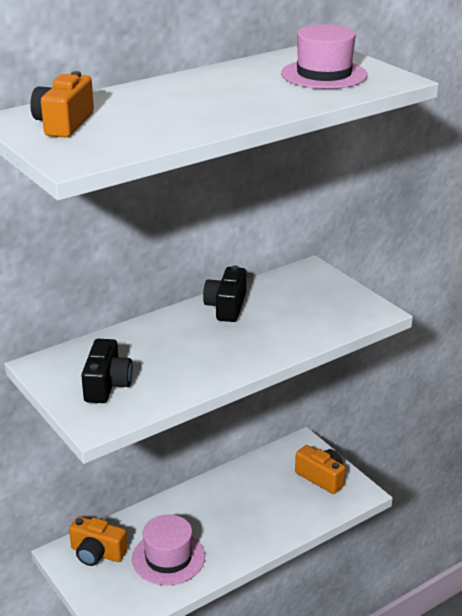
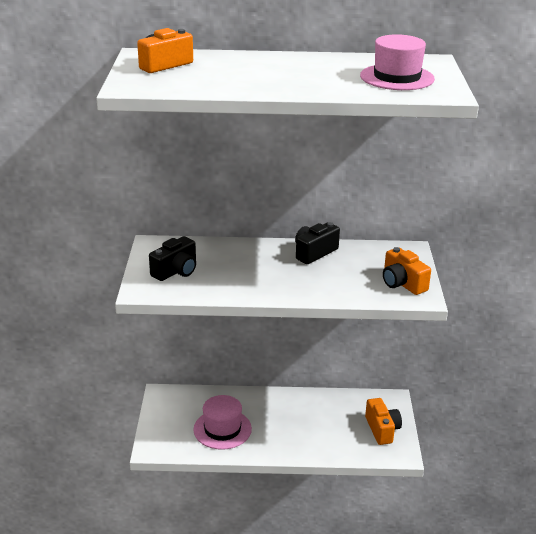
camera: 35 degrees right, 0 degrees up
orange camera [69,516,128,566] -> orange camera moved to [383,247,431,295]

